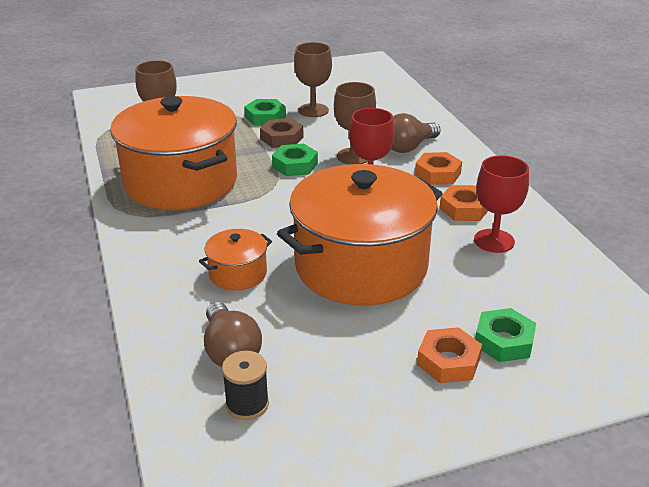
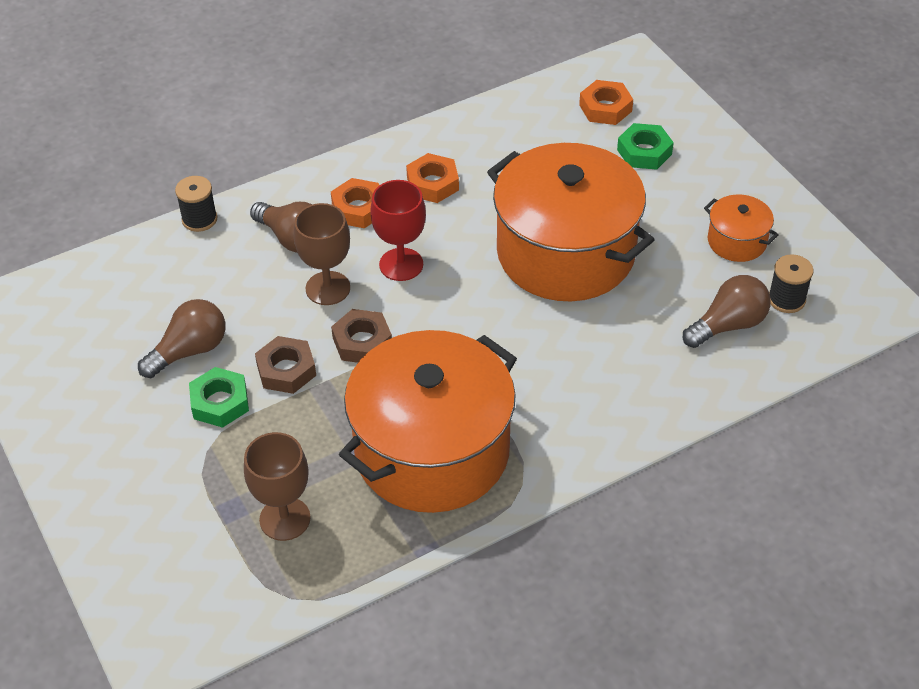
camera: 100 degrees left, 15 degrees up
orange pot [199,229,272,290] -> orange pot moved to [704,195,778,262]
green nut [272,144,318,176] -> brown nut [331,309,392,363]
brown goblet [294,42,332,117] -> brown light bulb [138,299,225,378]
orange nut [417,327,482,383] -> orange nut moved to [579,80,633,125]
red goblet [474,155,529,253] -> none
none -> black spool [175,176,217,232]

